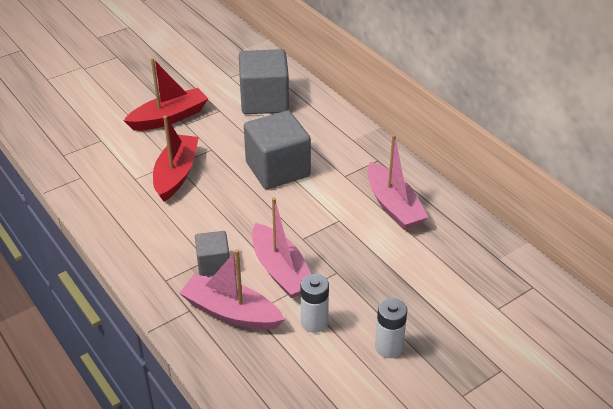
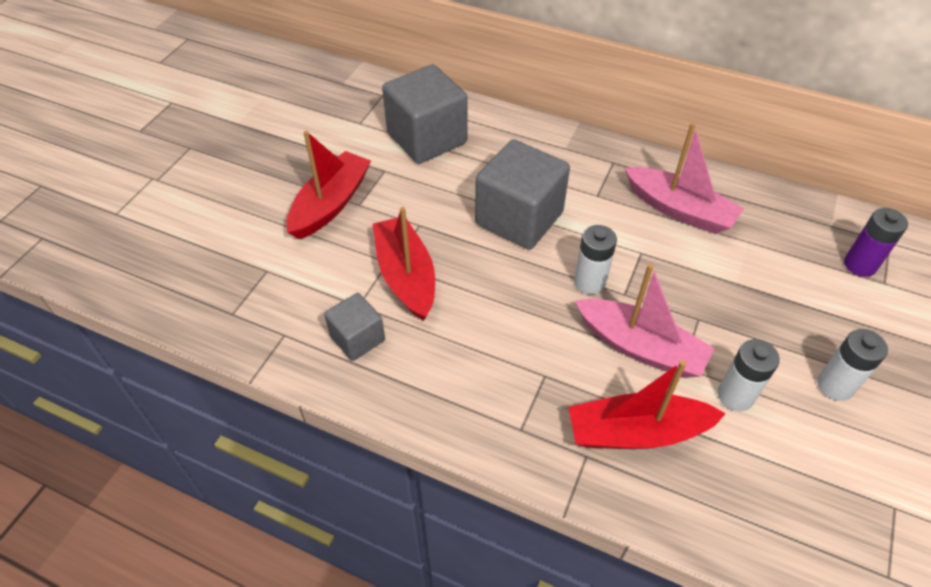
camera: 30 degrees left, 10 degrees up
pink boat [179,249,285,330] -> red boat [569,360,726,449]
grey cube [195,231,230,276] -> grey cube moved to [324,293,385,361]
none -> white battery [574,225,617,294]
none -> purple battery [844,208,908,277]

